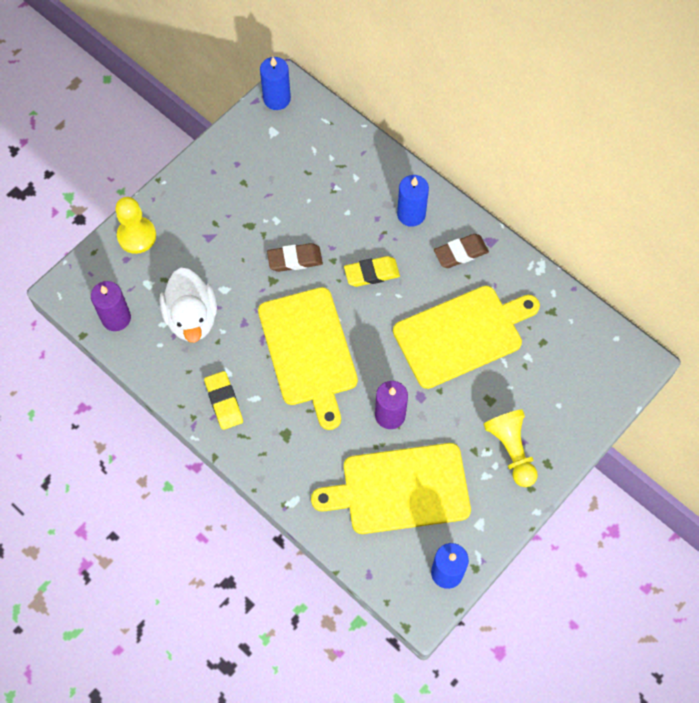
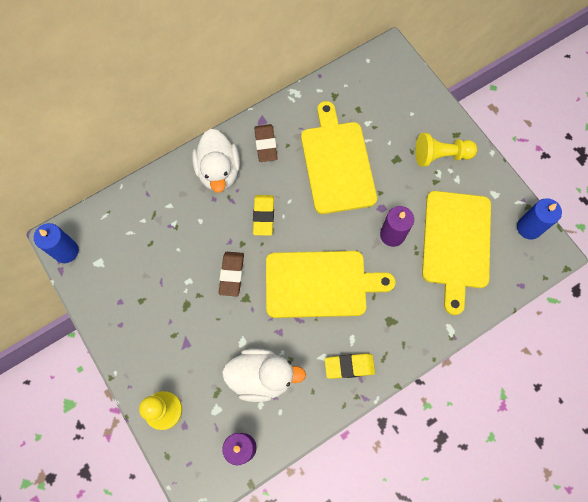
camera: 75 degrees left, 5 degrees up
blue candle [397,175,429,227] -> white duck [192,129,240,193]

